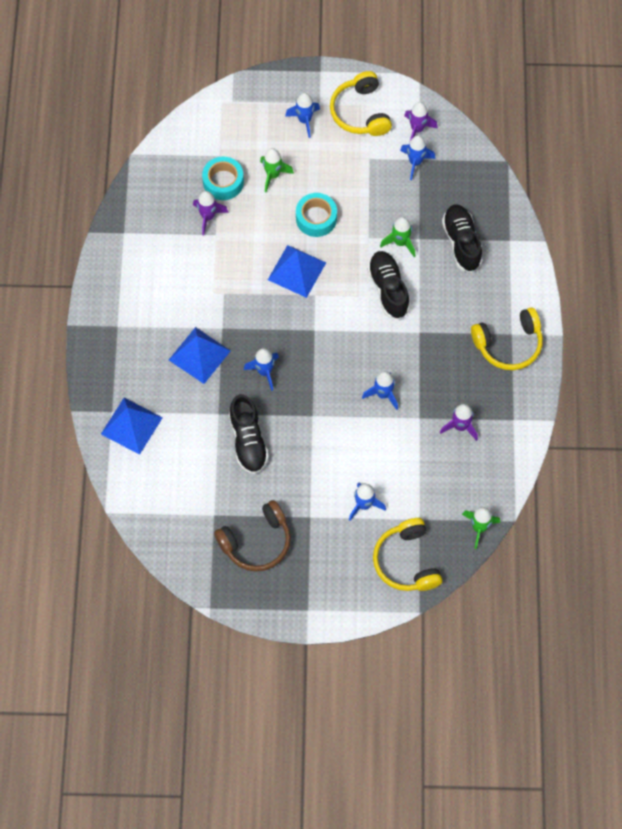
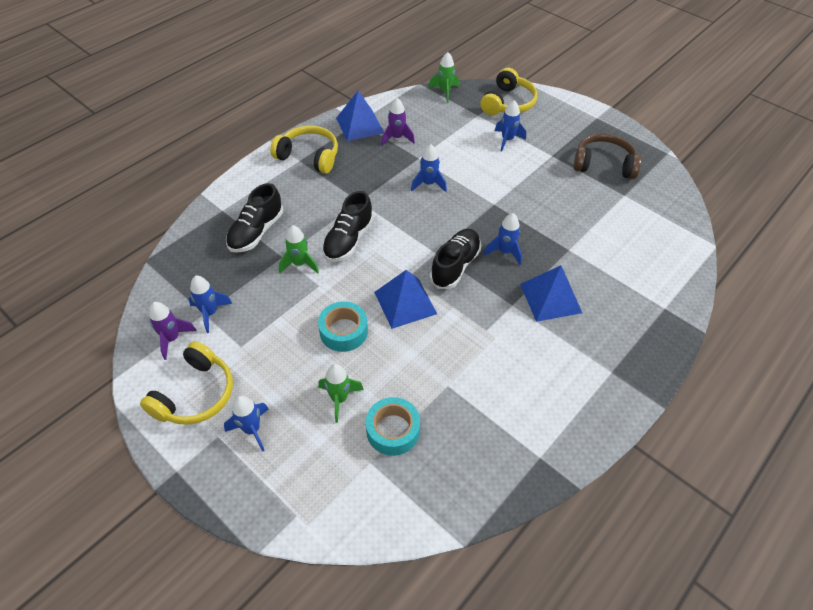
camera: 140 degrees left, 15 degrees down
blue pyramid [101,398,163,455] -> blue pyramid moved to [336,90,384,141]
purple rocket [193,191,229,235] -> none
black shoe [229,394,269,474] -> black shoe moved to [430,229,481,289]

